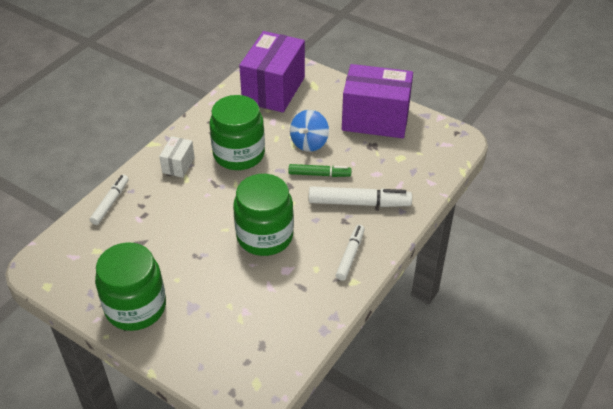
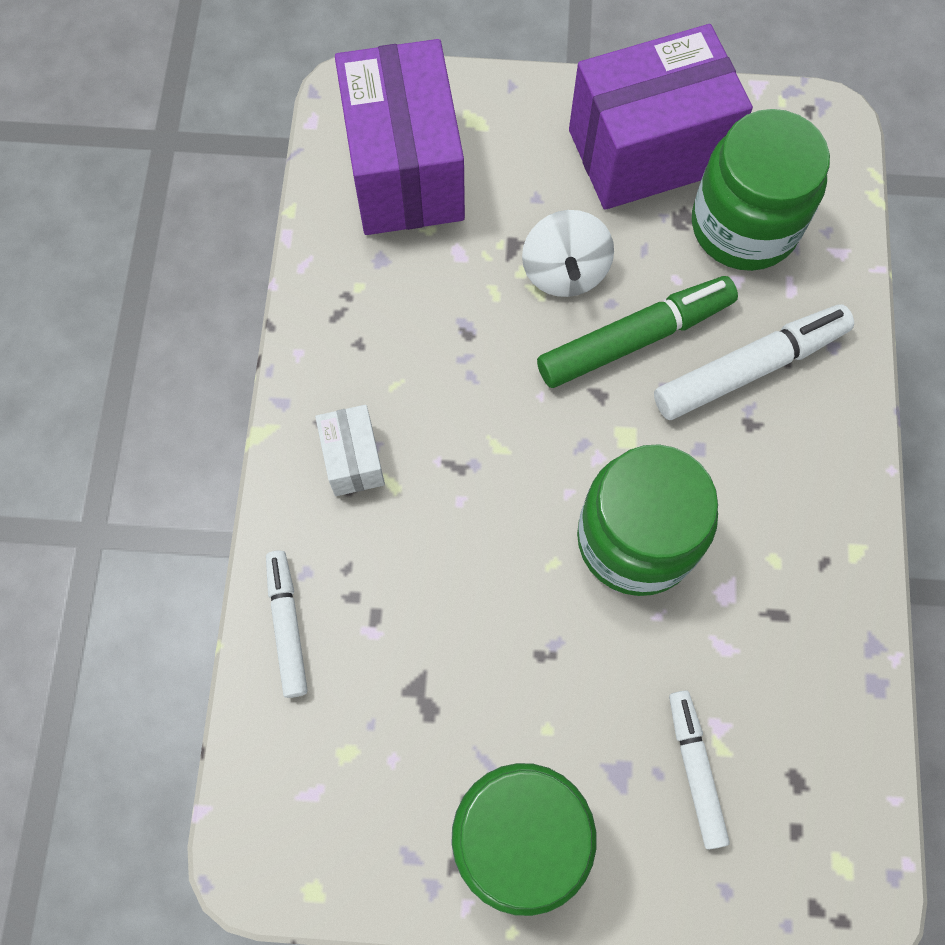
camera: 30 degrees left, 25 degrees up
green jar [210,95,265,170] -> green jar moved to [692,109,830,271]
green marker [288,164,352,177] -> green marker [537,276,738,388], size x1.58
blue spinning top [290,110,329,152] -> white spinning top [522,210,614,297]
white marker [336,225,365,281] -> white marker moved to [669,690,730,849]

